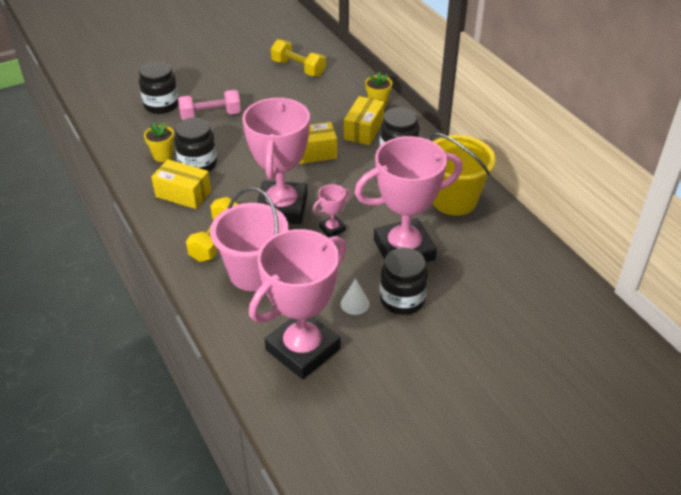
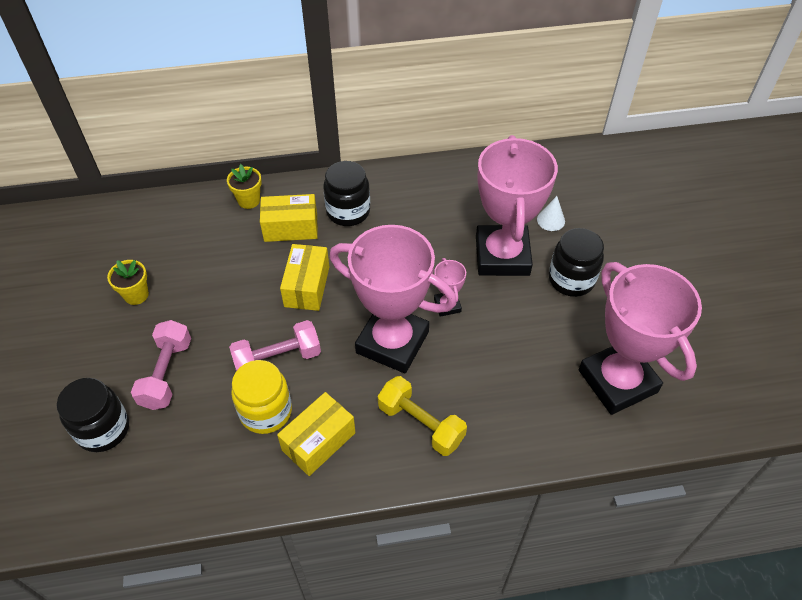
camera: 70 degrees left, 10 degrees up
yellow flower pot [144,122,174,162] -> yellow flower pot moved to [107,260,149,305]
black jar [174,118,217,172] -> yellow jar [231,360,292,434]
pink bucket [210,187,289,291] -> none
yellow dumbbell [271,39,326,77] -> none
white cone [341,278,370,315] -> white cone moved to [537,196,565,231]
yellow box [344,96,385,145] -> yellow box turned 45 degrees counterclockwise [260,194,318,242]
yellow bucket [429,133,496,216] -> none
none -> pink dumbbell [229,320,321,371]

